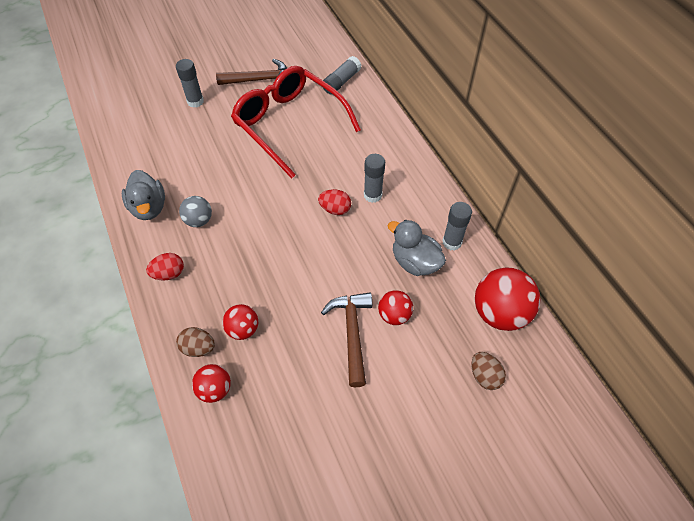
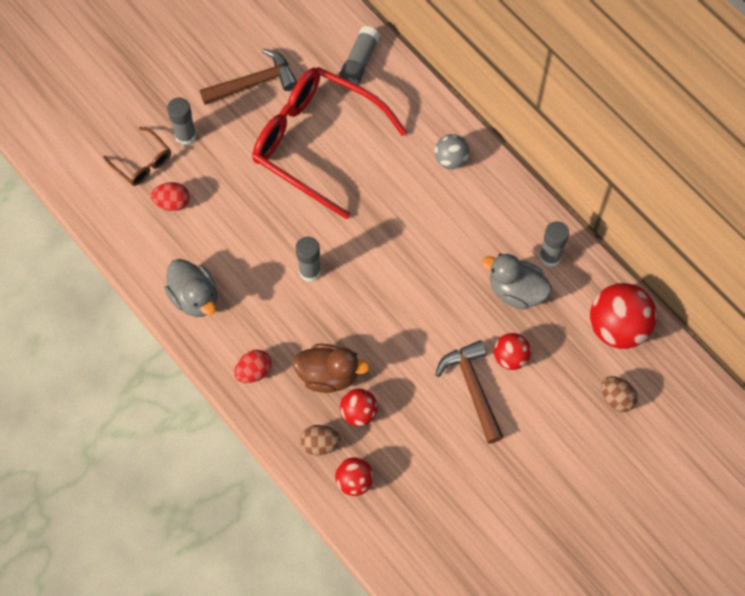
camera: 15 degrees left, 10 degrees up
grey ball [179,196,212,227] -> grey ball moved to [434,134,470,169]
red egg [318,189,351,215] -> red egg moved to [151,182,190,211]
grey glue stick [364,154,385,203] -> grey glue stick moved to [295,237,321,282]
none -> brown glasses [103,127,171,186]
none -> brown duck [293,344,370,393]

